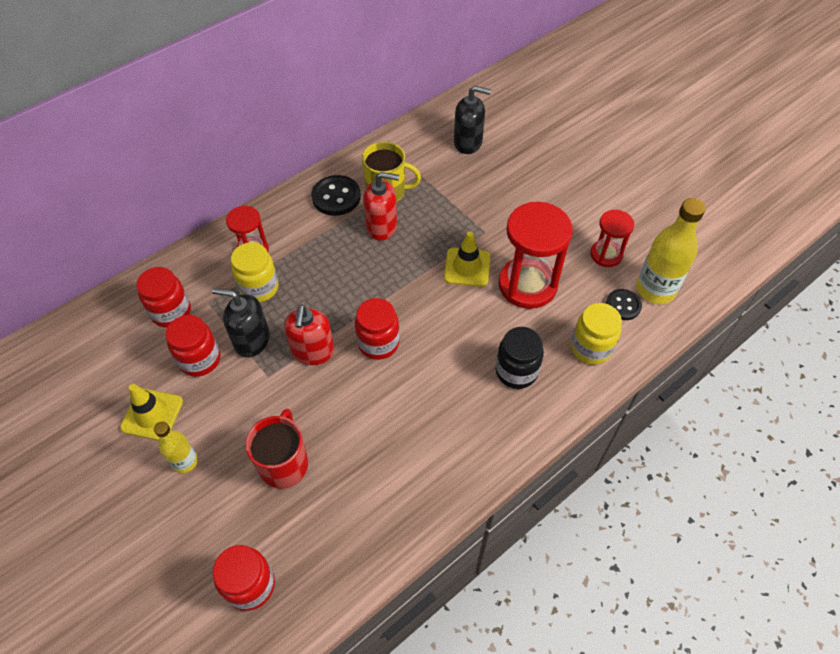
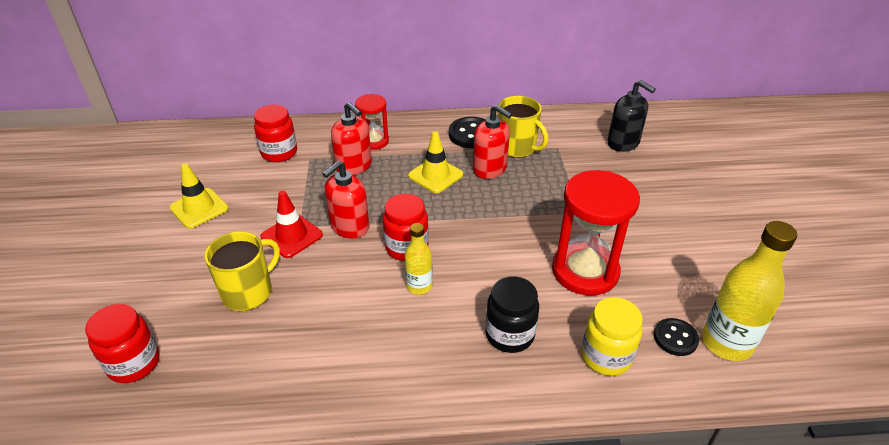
camera: 35 degrees right, 15 degrees down
yellow bottle [154,421,198,473] -> yellow bottle moved to [405,223,433,295]
red jar [165,315,221,377] -> none
black soap dispenser [212,288,270,358] -> none
yellow jar [231,242,279,302] -> red soap dispenser [331,102,372,175]
red mug [245,409,308,488] -> yellow mug [205,231,280,311]
yellow traffic cone [444,231,490,287] -> yellow traffic cone moved to [408,132,463,193]
red hourglass [590,210,634,267] -> none
none -> red traffic cone [260,190,323,258]

